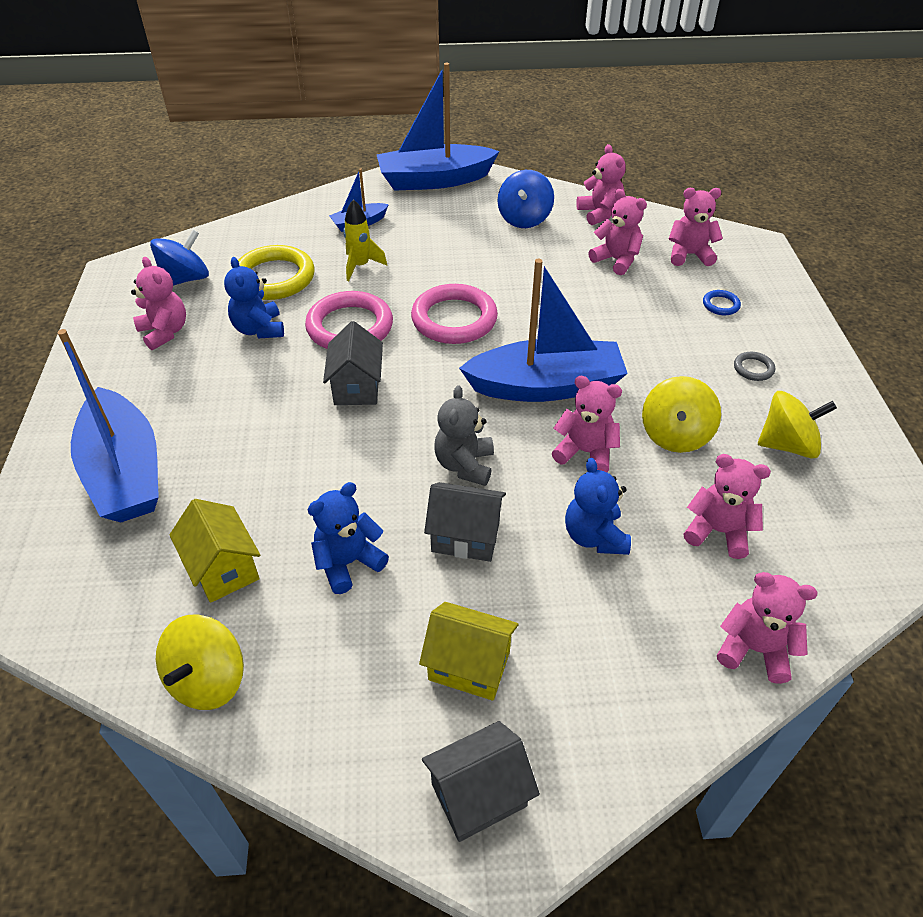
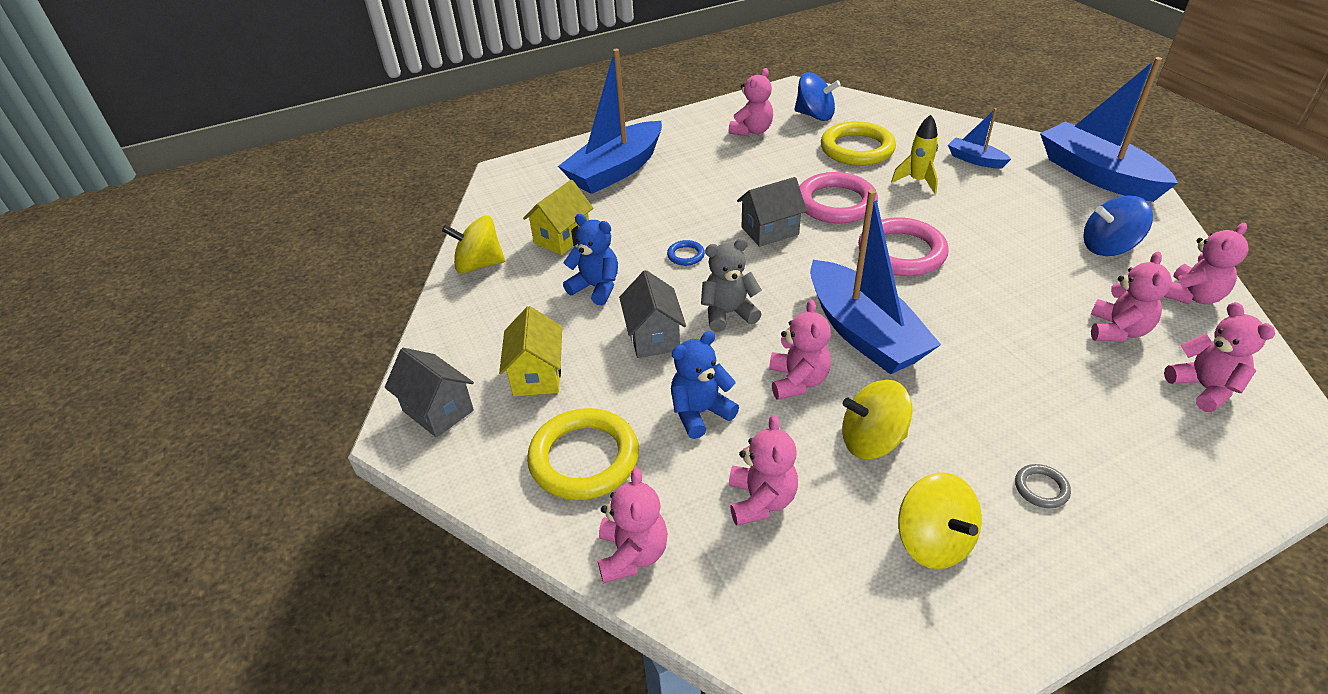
camera: 70 degrees right, 5 degrees down
blue teddy bear [224,257,284,339] -> none
blue ring [703,290,741,315] -> blue ring moved to [667,240,705,266]
none -> yellow ring [527,408,639,500]

